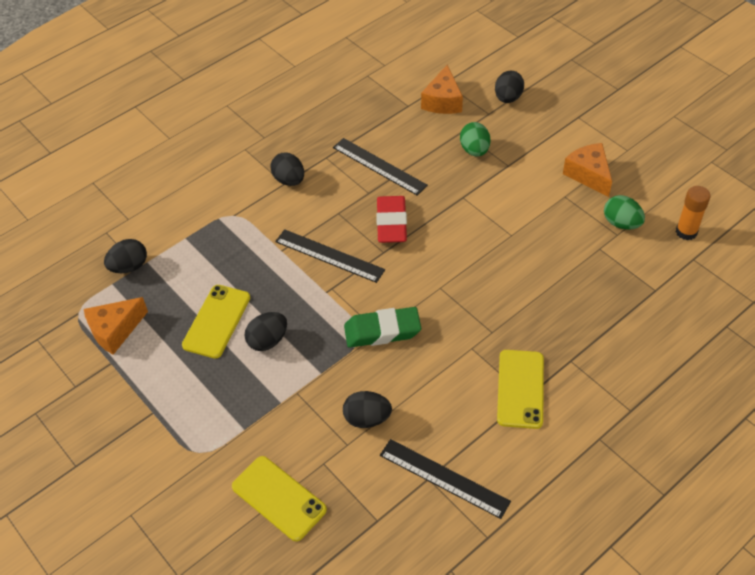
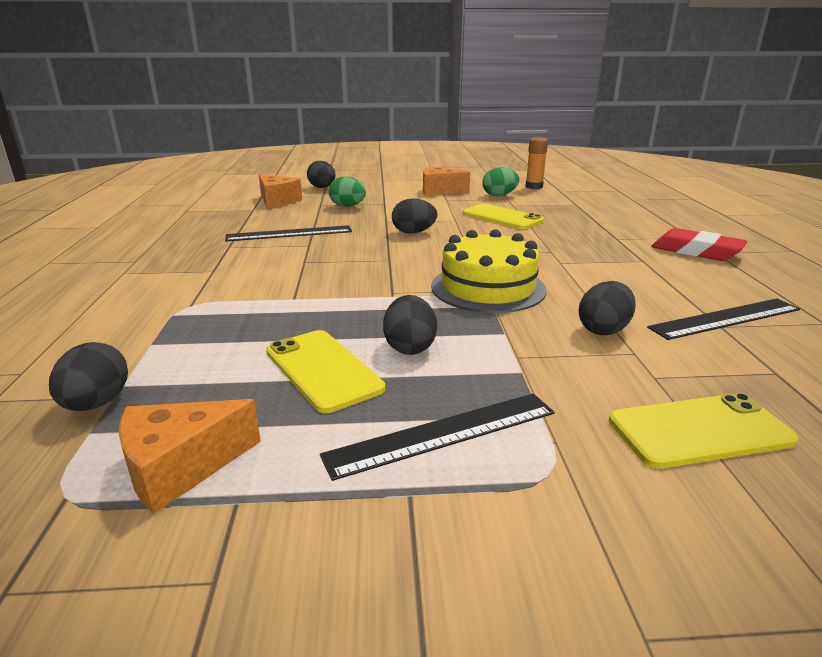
camera: 55 degrees left, 25 degrees down
orange cheese [84,297,148,355] -> orange cheese turned 60 degrees clockwise [118,399,261,514]
black egg [270,153,304,186] -> black egg moved to [392,199,437,234]
black ruler [275,229,385,283] -> black ruler moved to [320,394,554,481]
green eraser [344,307,421,347] -> yellow cake [431,229,547,313]
red eraser [376,196,407,243] -> red eraser moved to [651,228,747,261]
yellow phone [497,350,544,429] -> yellow phone moved to [463,203,544,229]

